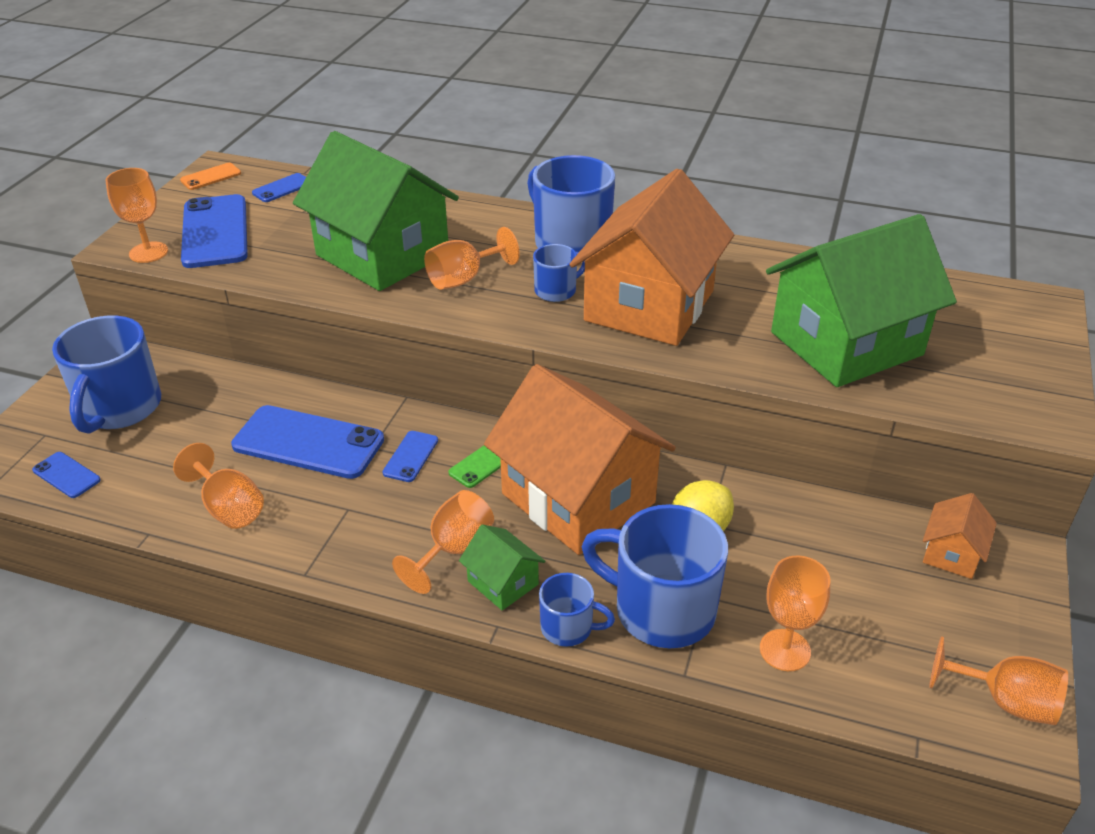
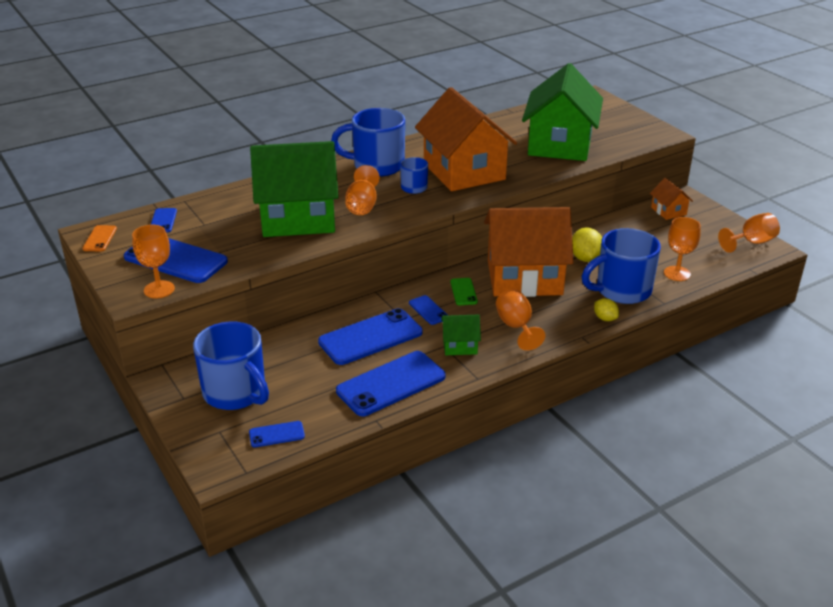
camera: 50 degrees left, 5 degrees down
orange goblet [173,443,264,529] -> blue phone [336,351,446,416]
green house [459,524,545,611] -> green house moved to [441,315,481,355]
blue mug [539,573,615,647] -> yellow lemon [594,298,619,321]

